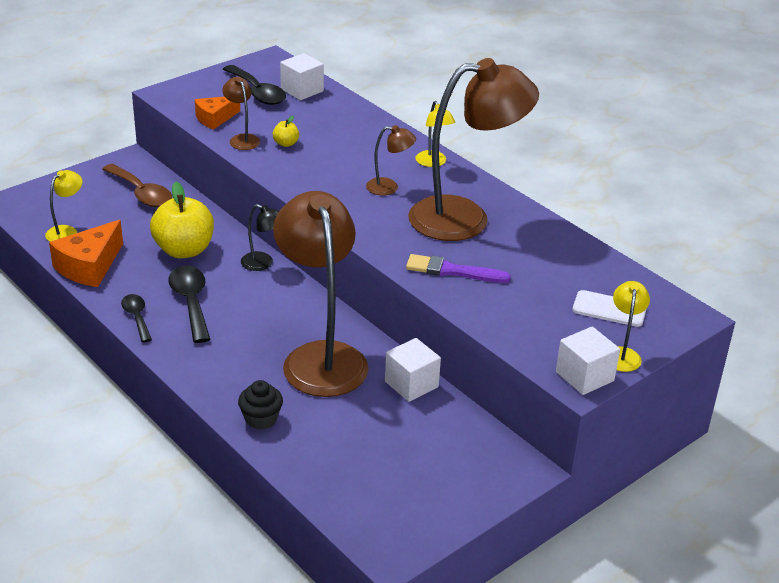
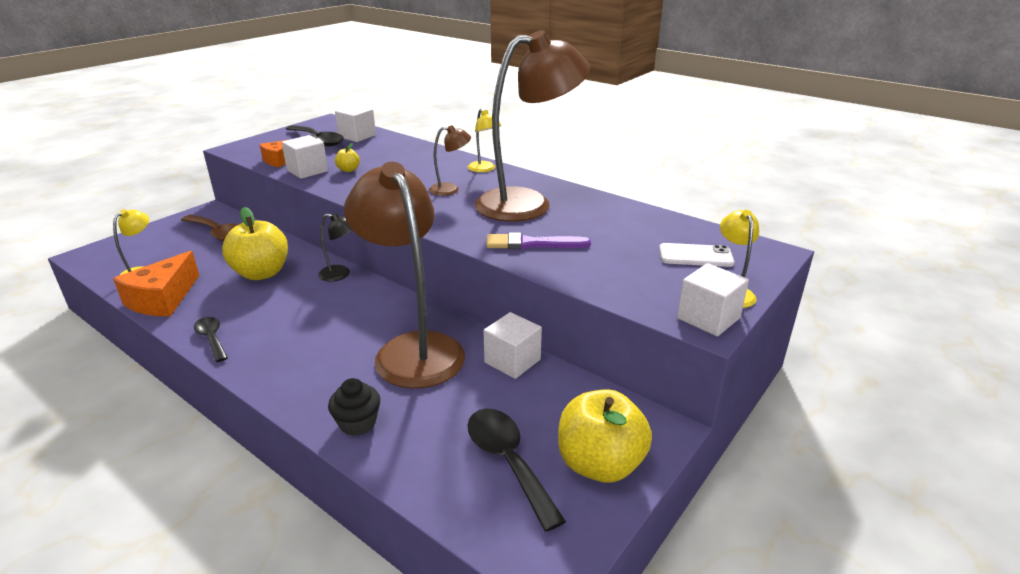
camera: 10 degrees left, 5 degrees down
black spoon [168,266,210,343] -> black spoon moved to [468,409,566,532]
brown lamp [222,77,260,150] -> white cube [282,135,328,179]
none -> yellow apple [558,389,652,483]

